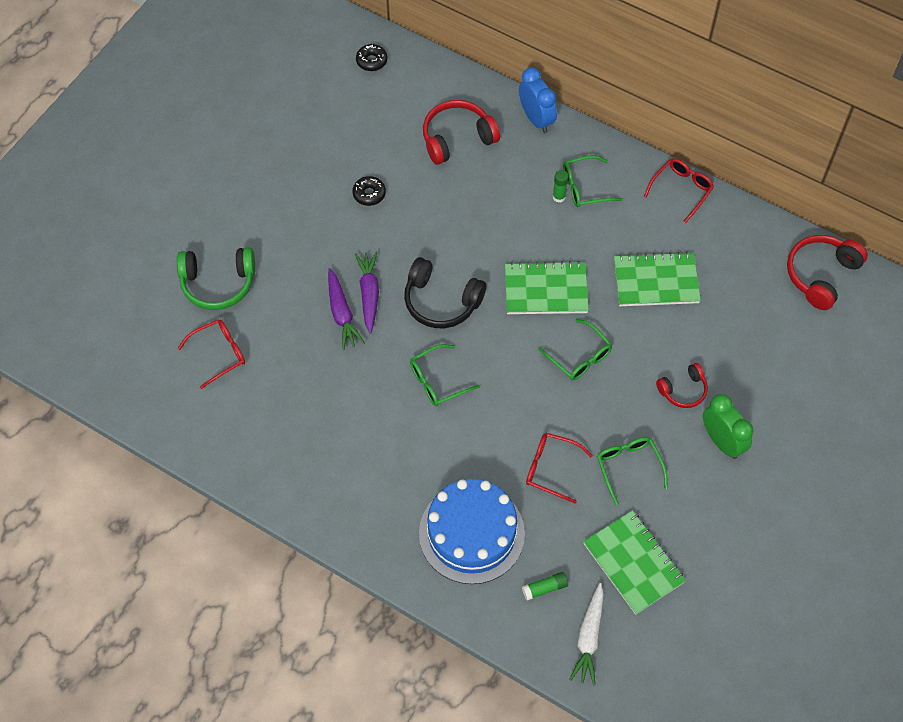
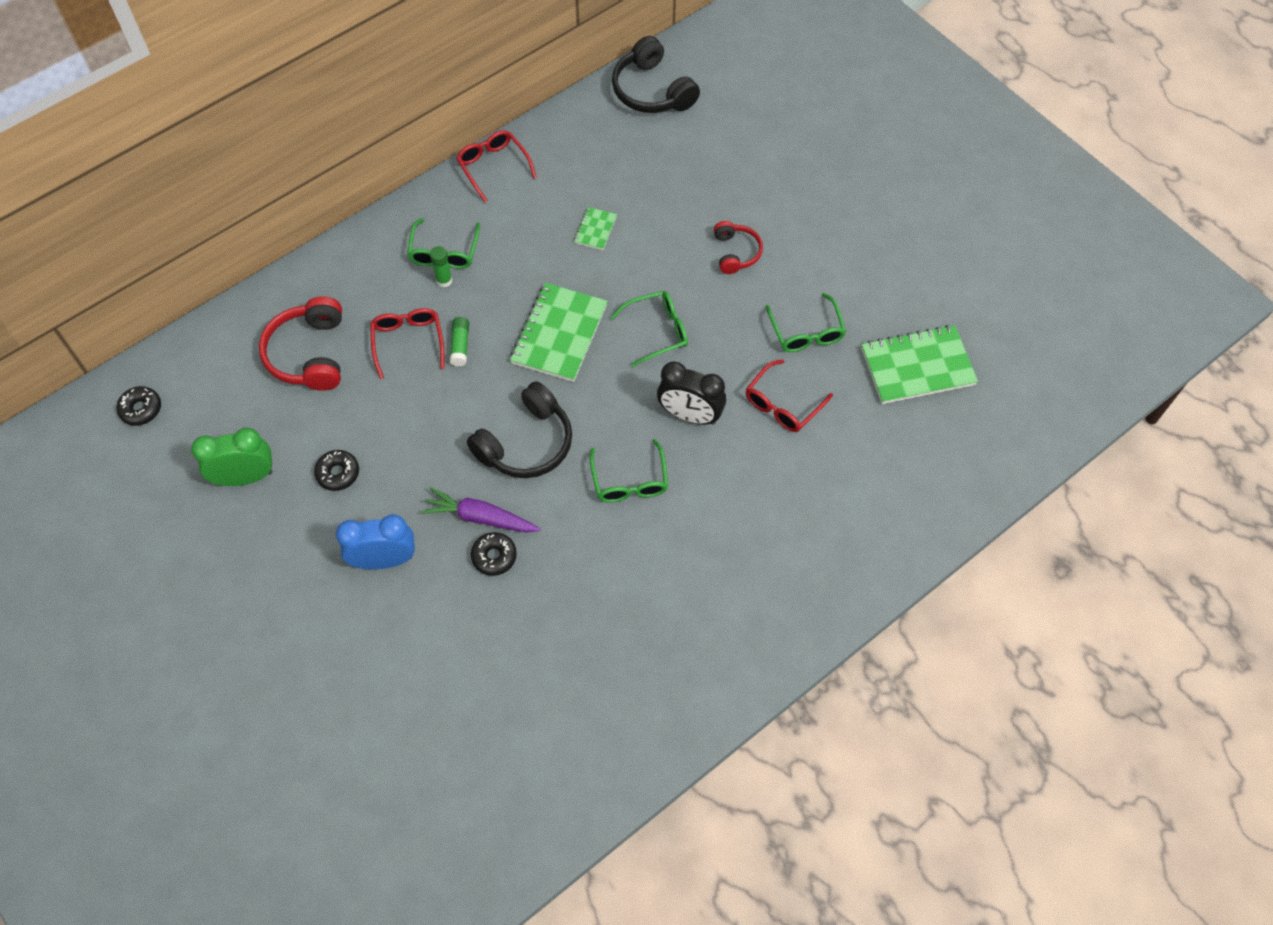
camera: 70 degrees left, 0 degrees up
green headphones [177,247,255,310] -> none
red glasses [178,319,245,389] -> red glasses moved to [370,308,444,379]
purple carrot [328,268,365,350] -> black donut [471,532,517,576]
blue cake [419,479,525,584] -> none
blue clock [519,67,557,133] -> blue clock moved to [336,514,415,569]
green glue stick [522,572,568,601] -> green glue stick moved to [450,317,469,366]
white carrot [569,583,604,685] -> none
green glasses [597,437,668,505] -> green glasses turned 105 degrees counterclockwise [766,293,846,352]
green notebook [614,252,701,306] -> green notebook [574,207,617,250], size x0.48
green clock [703,394,754,459] -> green clock moved to [191,428,272,486]
red headphones [787,235,868,310] -> black headphones [612,36,700,113]
none -> black clock [657,361,726,425]

